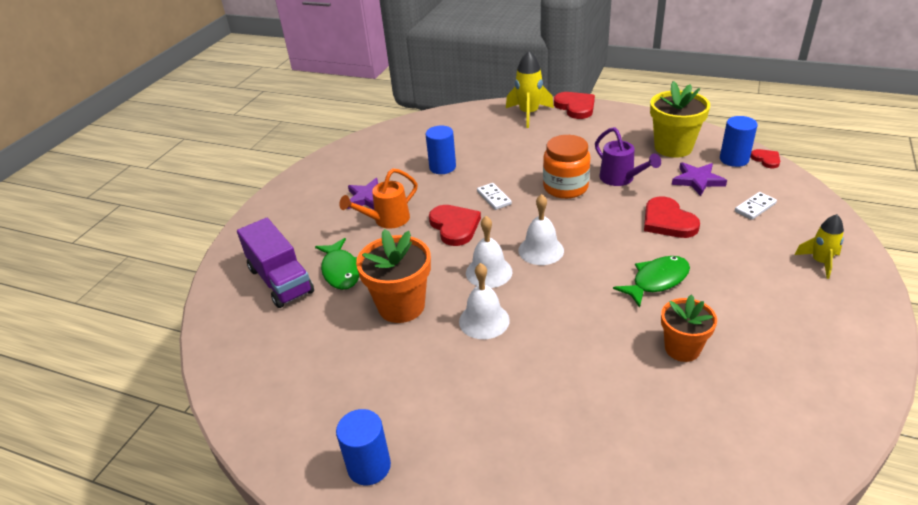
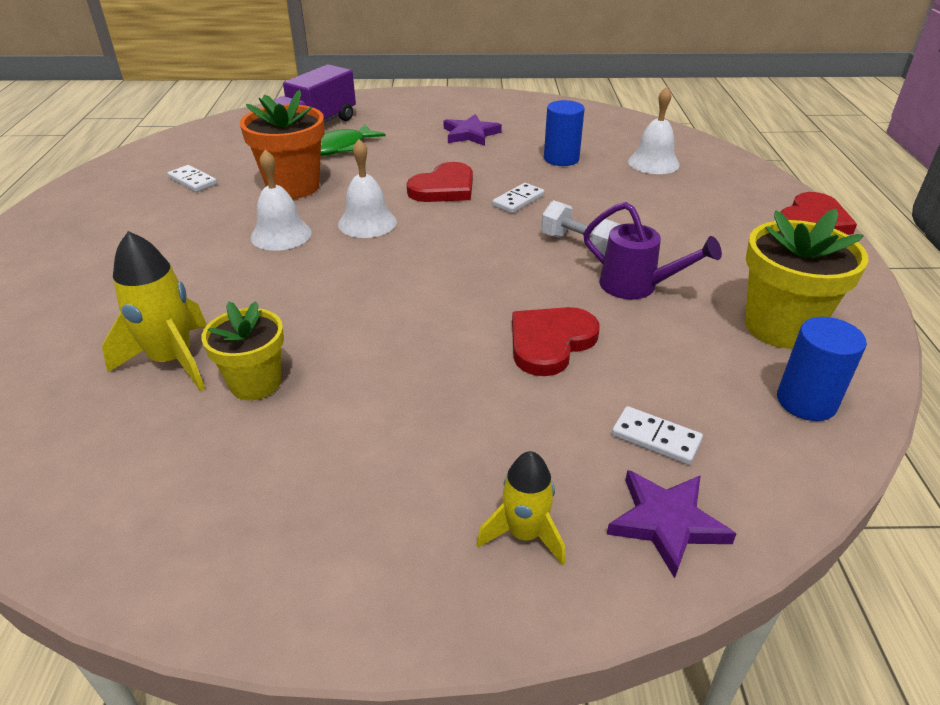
camera: 65 degrees right, 0 degrees up
blue cylinder [336,409,391,485] -> none
orange watering can [339,168,418,229] -> none
yellow rocket [506,50,554,128] -> yellow rocket moved to [102,231,207,391]
white bell [518,194,564,265] -> white bell moved to [628,87,680,174]
orange jar [543,135,590,199] -> white dumbbell [541,201,621,256]
purple watering can [595,127,661,186] -> purple watering can turned 90 degrees counterclockwise [583,202,722,299]
green fish [613,256,690,308] -> none
orange flower pot [661,294,717,362] -> yellow flower pot [202,301,284,400]
purple star [672,162,727,196] -> purple star moved to [607,470,736,578]
red heart [750,149,780,168] -> none
none -> white domino [167,165,217,192]

